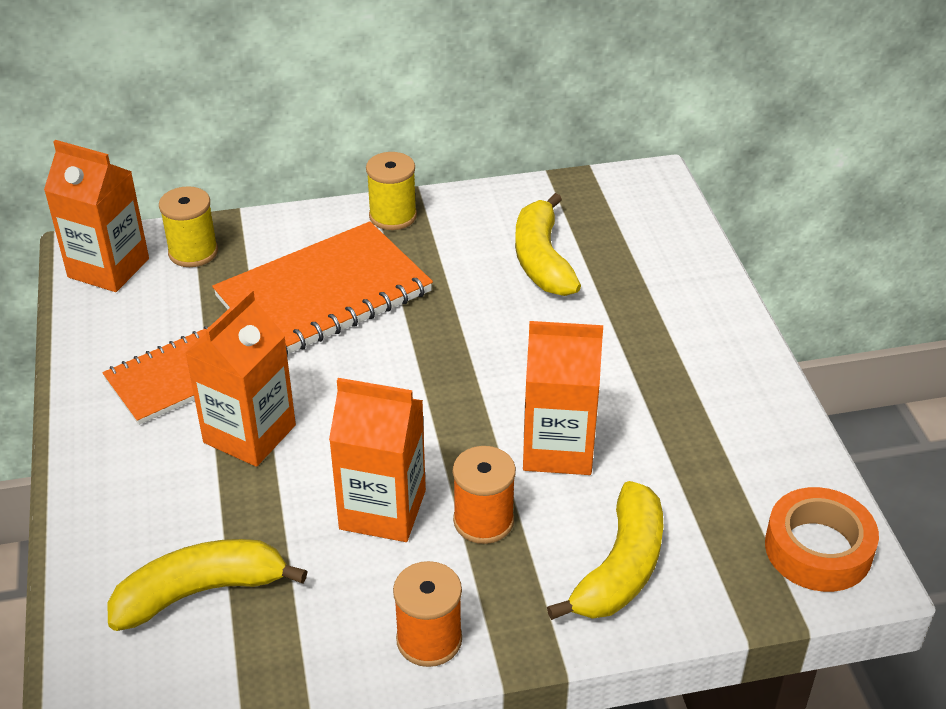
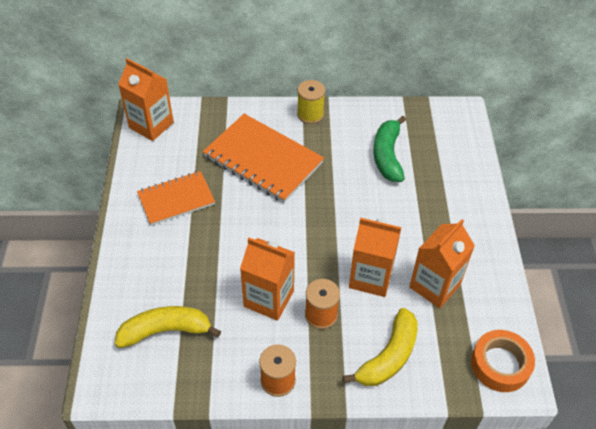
camera: 10 degrees right, 10 degrees up
yellow spool [159,186,218,267] -> none
orange carton [185,289,296,467] -> orange carton moved to [409,219,475,308]
orange notebook [212,221,433,356] -> orange notebook turned 60 degrees clockwise [203,114,324,203]
yellow banana [515,193,581,296] -> green banana [374,116,406,182]

